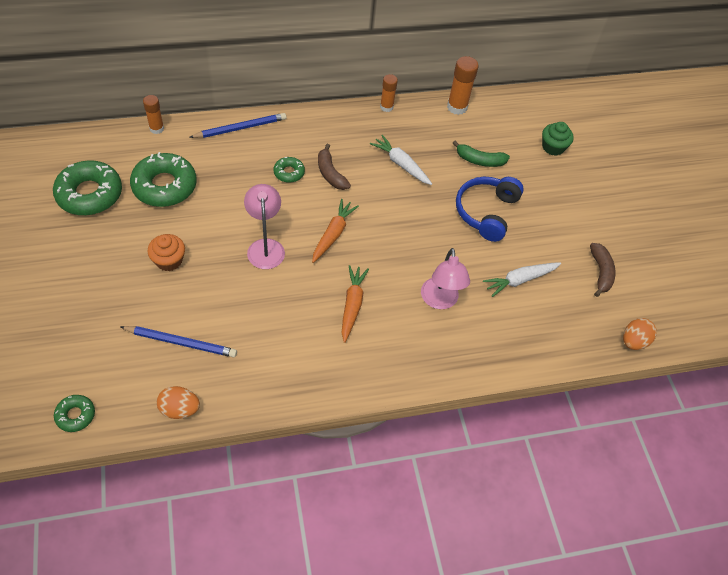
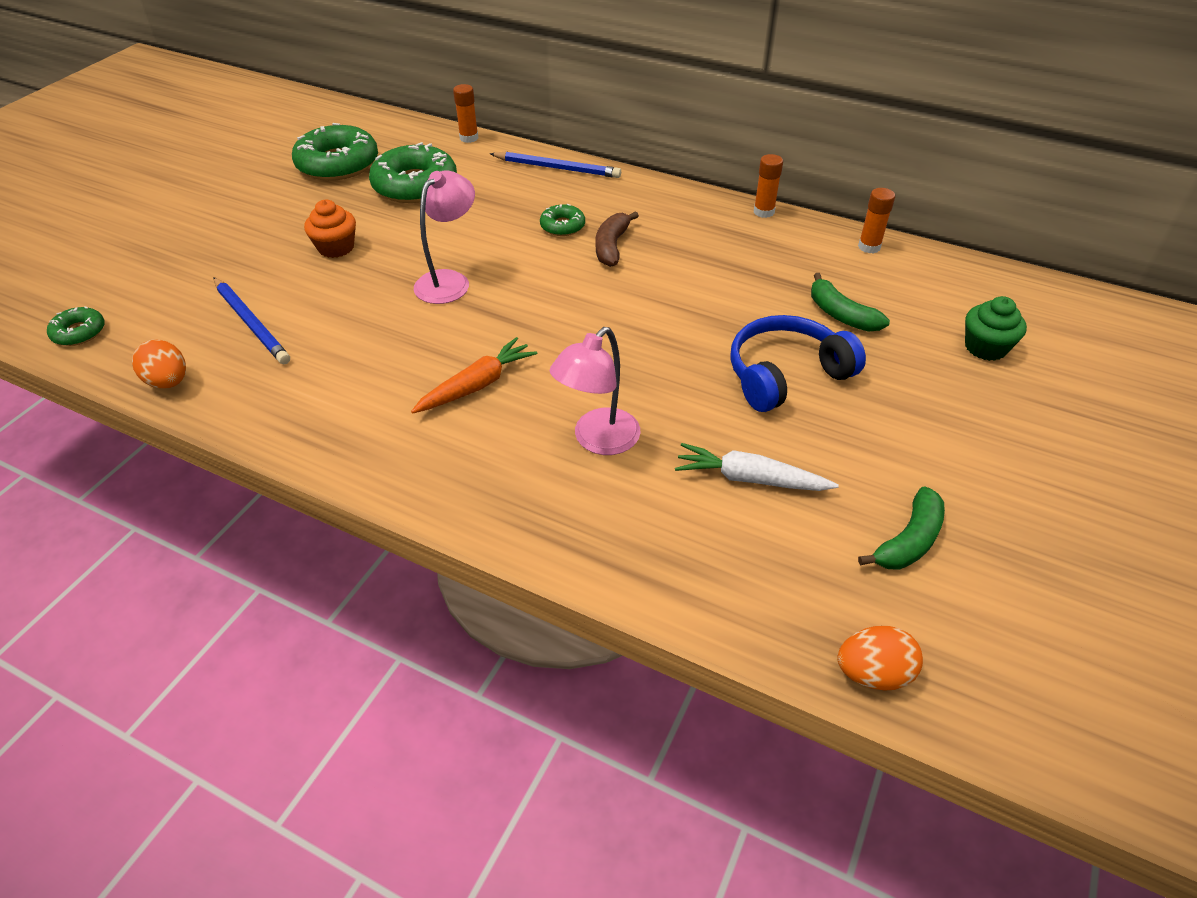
camera: 45 degrees right, 10 degrees down
orange carrot [312,199,359,263] -> none
white carrot [370,135,432,185] -> none
orange glue stick [447,56,478,115] -> orange glue stick [858,188,895,254], size x0.65
brown banana [590,243,615,297] -> green banana [858,486,945,570]

